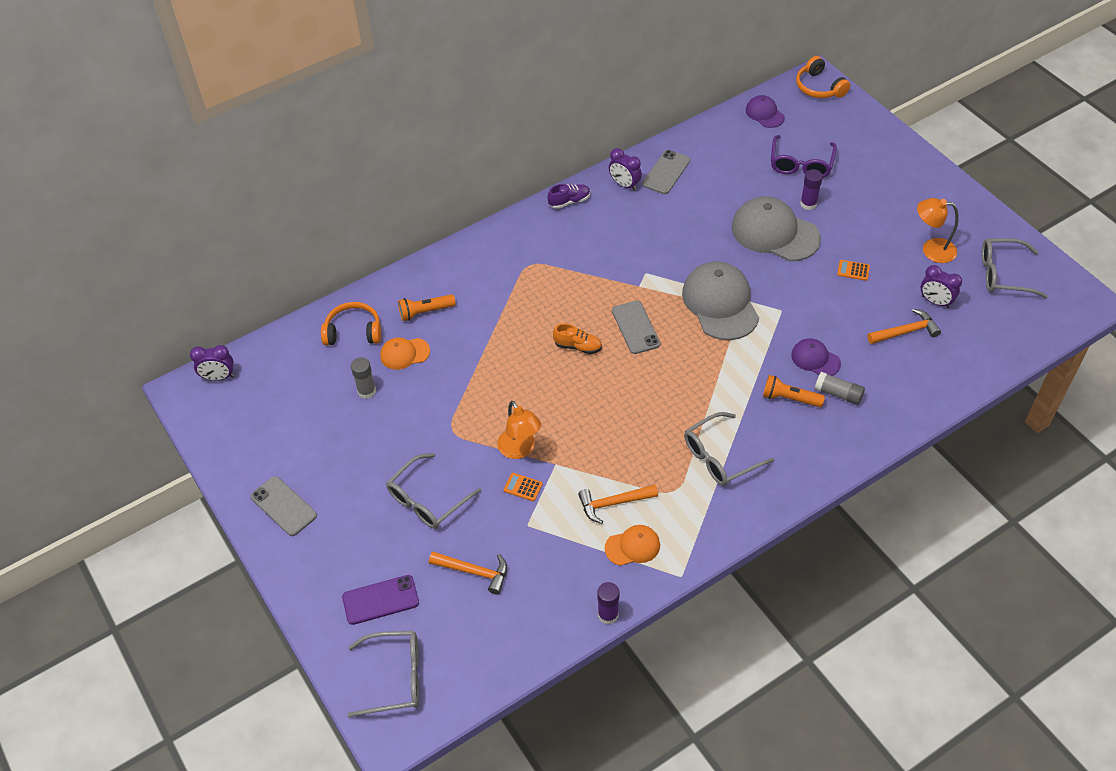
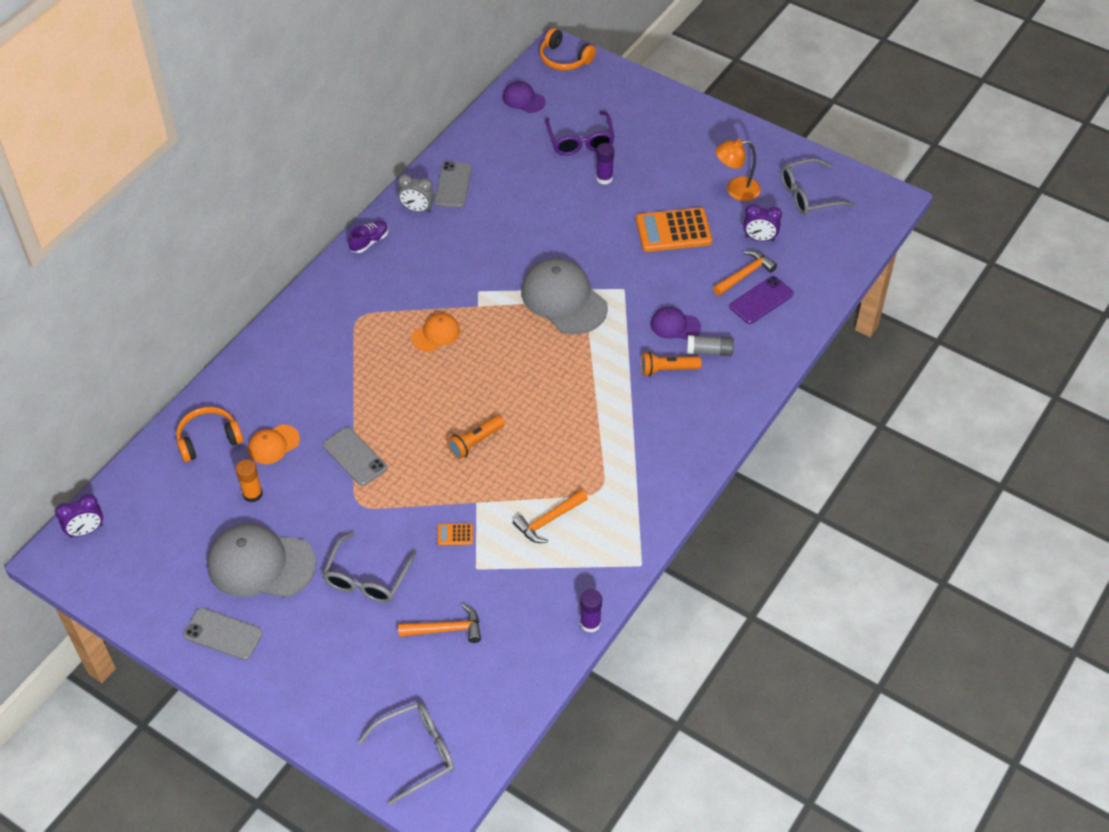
camera: 25 degrees left, 0 degrees up
purple phone [342,575,419,625] -> purple phone moved to [730,276,794,324]
grey glue stick [351,357,376,399] -> orange glue stick [235,459,263,502]
orange flashlight [398,294,456,321] -> orange flashlight moved to [447,415,505,459]
orange lamp [498,401,541,459] -> none
orange shoe [553,323,602,354] -> none
orange cap [605,525,660,566] -> orange cap moved to [412,313,460,352]
purple clock [609,148,642,191] -> grey clock [397,174,435,213]
grey phone [612,301,660,354] -> grey phone moved to [323,427,387,486]
grey glasses [684,412,774,486] -> none
grey cap [732,196,821,261] -> grey cap moved to [207,524,316,598]
orange calculator [837,260,870,281] -> orange calculator [636,208,712,252], size x2.31

